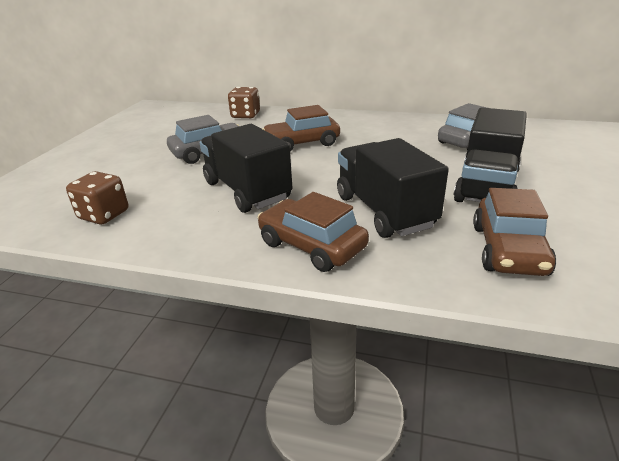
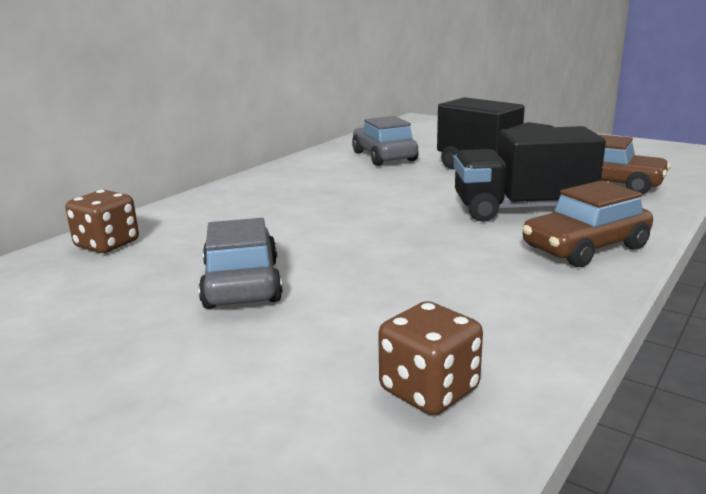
camera: 70 degrees left, 10 degrees down
black truck [200,124,292,213] -> none
brown car [262,105,340,151] -> none

